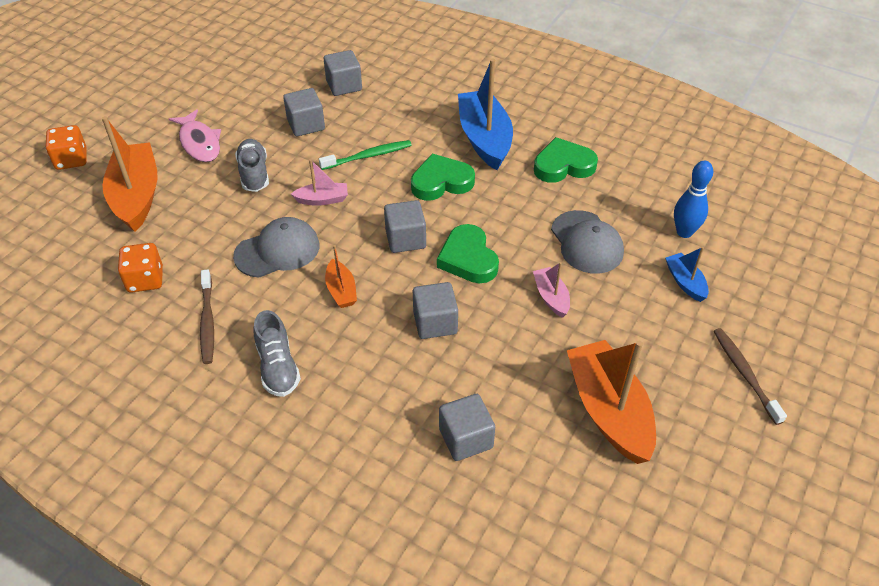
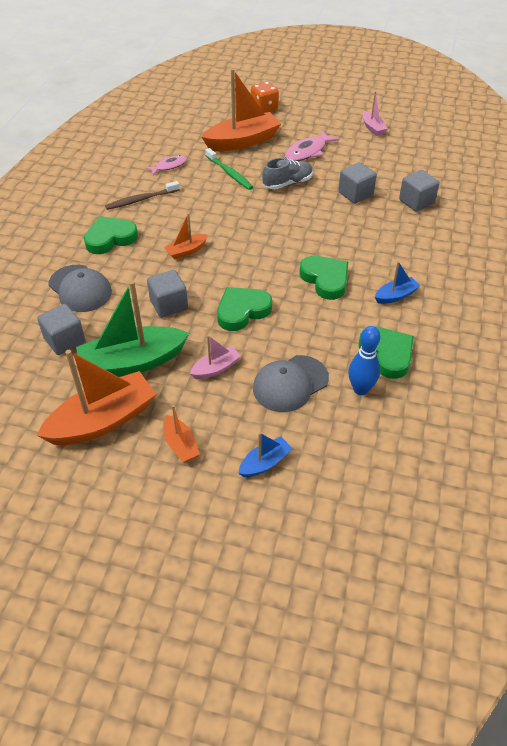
camera: 75 degrees right, 0 degrees up
orange dice [118,243,163,293] -> pink fish [145,155,187,176]
grey cap [233,217,319,278] -> grey cap moved to [48,265,112,312]
grey shoe [253,310,301,397] -> green heart [84,216,138,254]
pink boat [291,159,348,206] -> pink boat moved to [362,91,388,136]
green toothbrush [319,140,412,170] -> green toothbrush moved to [205,148,253,190]
grey cube [384,200,426,253] -> none
blue boat [458,59,513,170] -> blue boat [375,261,420,304], size x0.49
blue bowling pin [674,161,713,238] -> blue bowling pin moved to [348,326,381,395]
brown toothbrush [713,328,787,425] -> none
none -> green boat [76,281,189,377]
none -> orange boat [163,405,200,463]

